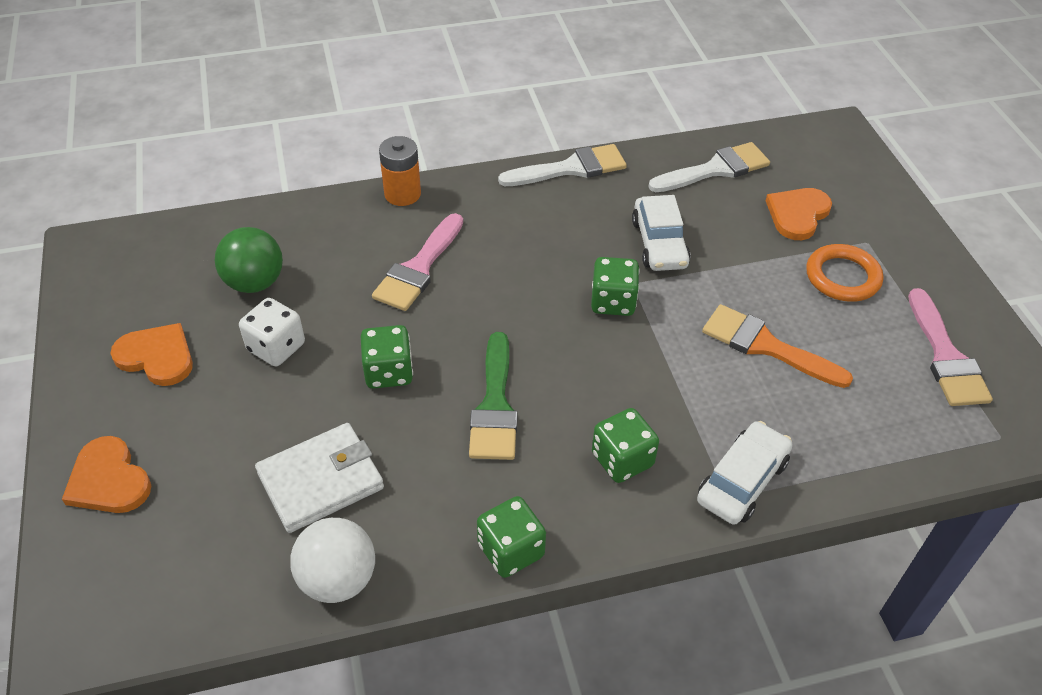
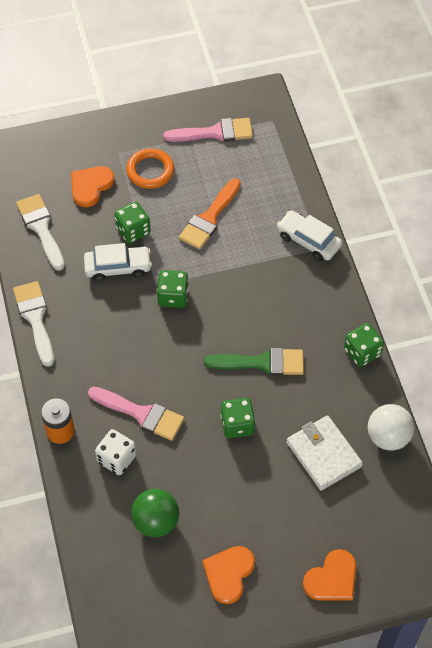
camera: 90 degrees left, 10 degrees up
white dice [239,298,305,367] -> white dice moved to [95,429,136,475]
green dice [592,408,659,483] -> green dice moved to [114,202,151,243]
orange heart [766,188,832,240] -> orange heart turned 90 degrees clockwise [71,166,114,207]

